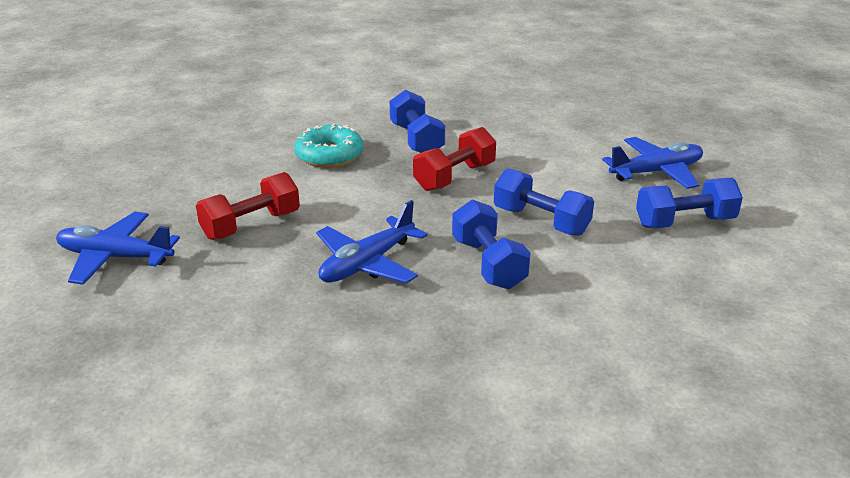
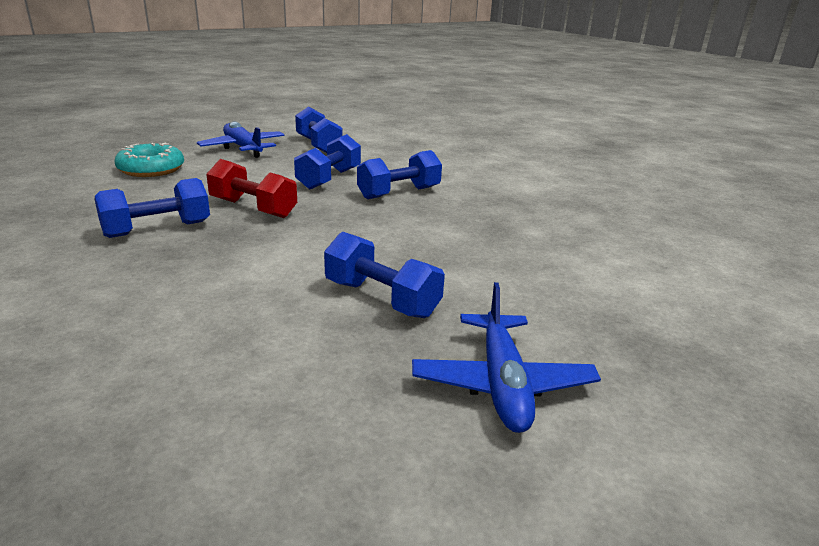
camera: 105 degrees left, 5 degrees down
red dumbbell [196,172,300,240] -> blue dumbbell [324,232,445,318]
turquoise donut [294,123,363,168] -> turquoise donut moved to [115,143,184,177]
blue plane [316,200,427,284] -> none

